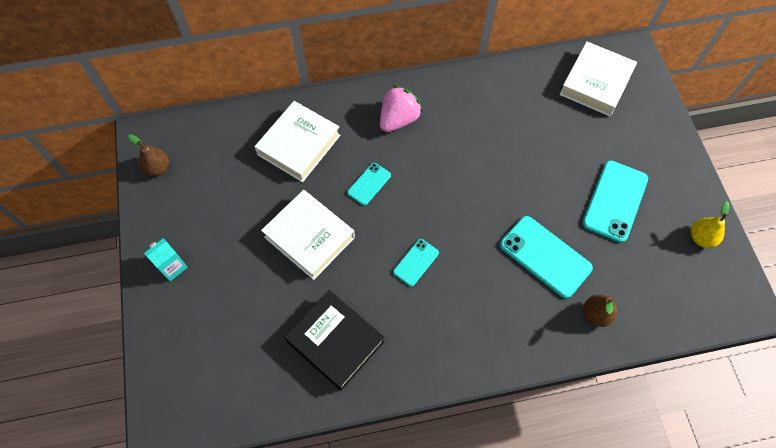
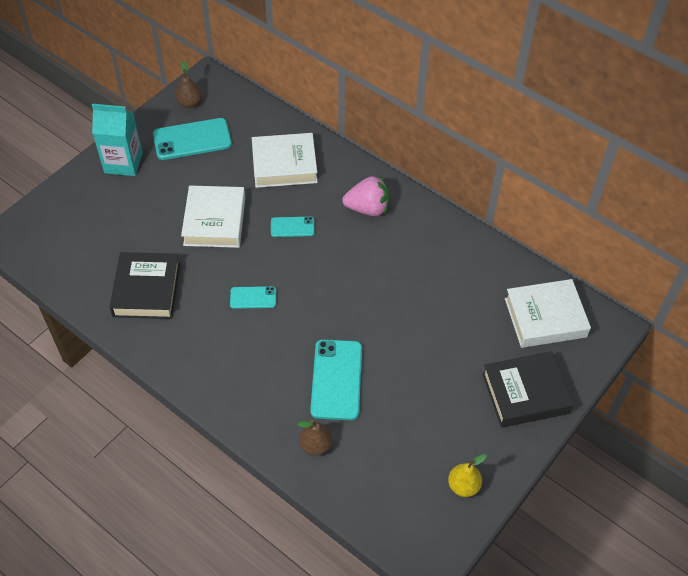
camera: 50 degrees right, 10 degrees down
turquoise carton [144,237,188,281] -> turquoise carton [92,104,143,176], size x1.67
turquoise phone [582,161,648,243] -> turquoise phone moved to [153,118,232,160]
none -> black book [482,351,574,428]

